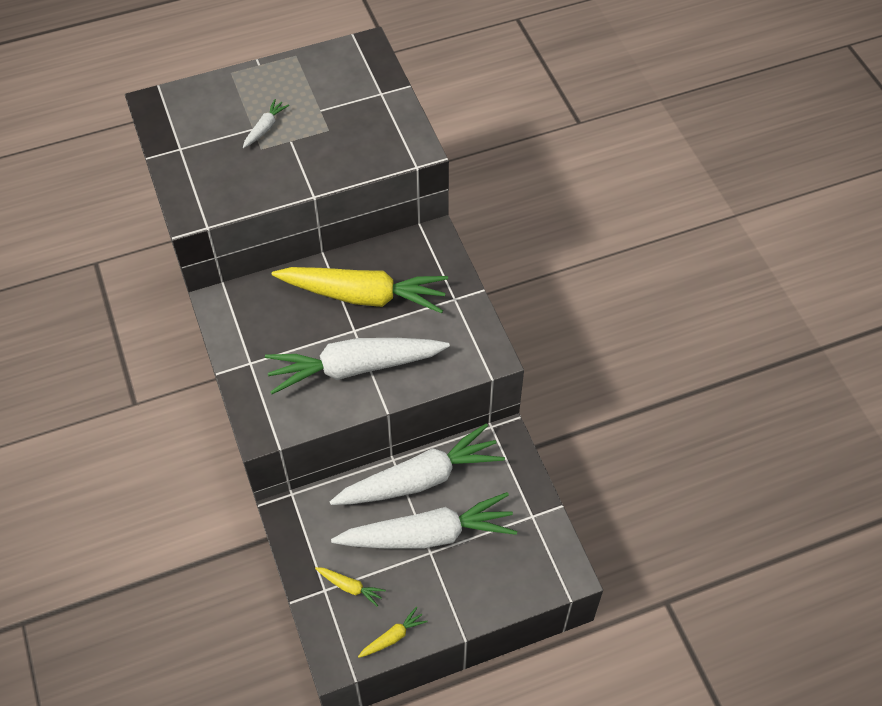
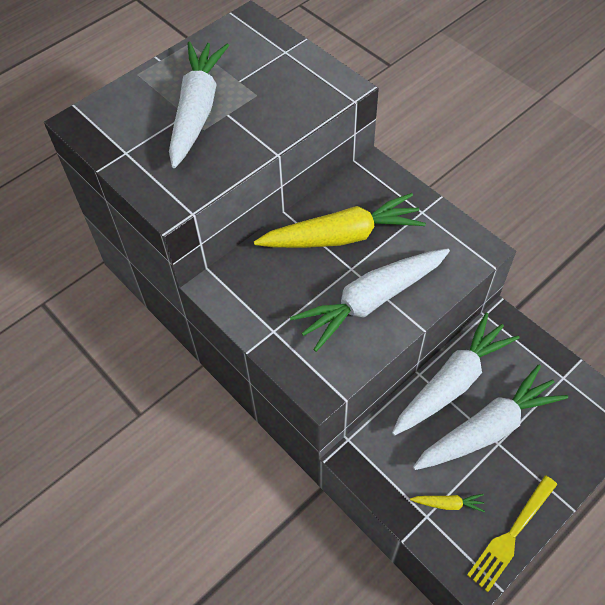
camera: 20 degrees left, 0 degrees up
white carrot [243,99,289,148] -> white carrot [169,42,229,168], size x2.49
yellow carrot [358,607,428,658] -> yellow fork [467,475,557,592]

